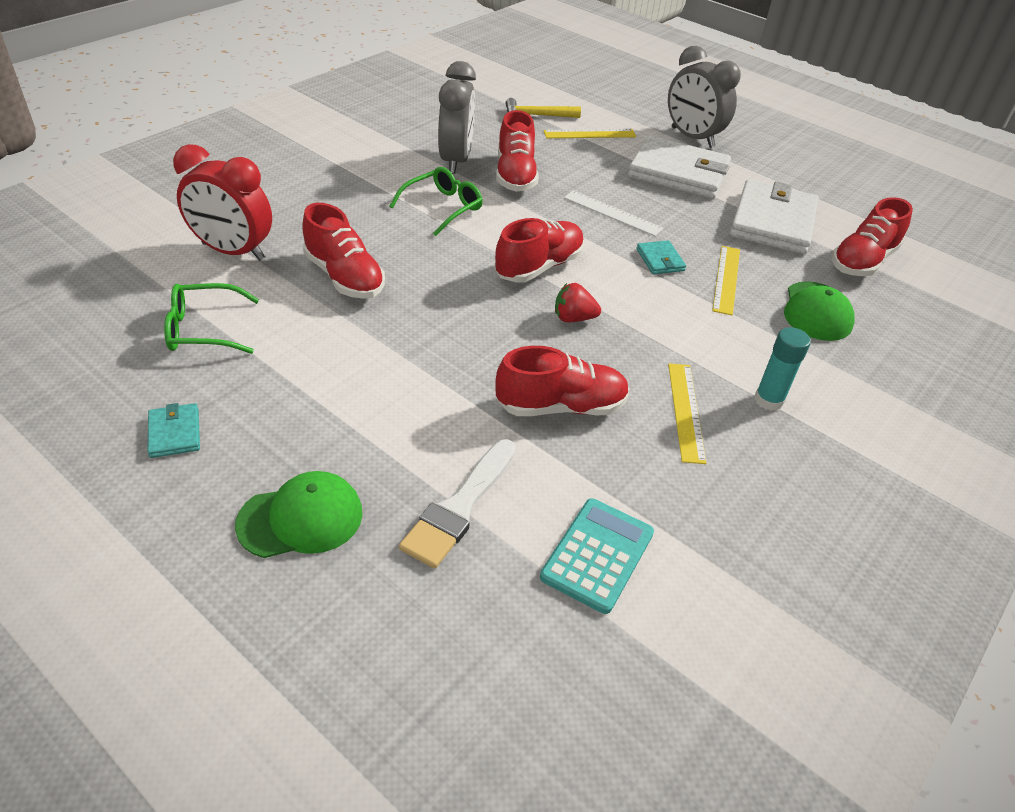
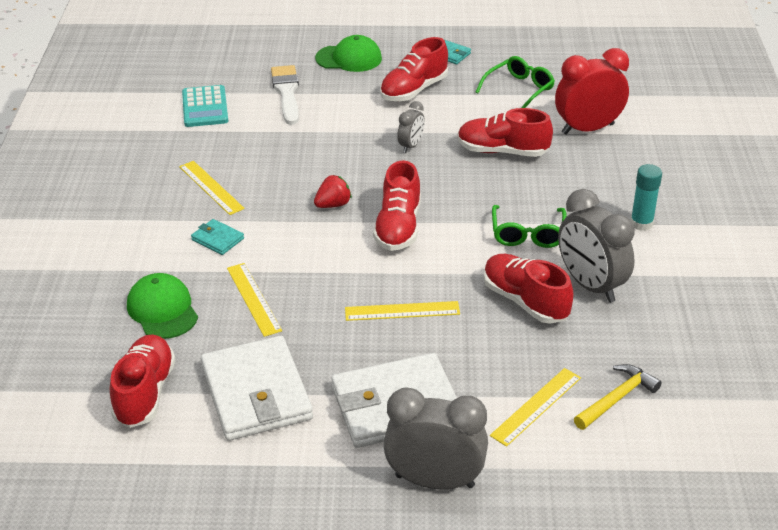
camera: 145 degrees right, 5 degrees down
green cap [235,471,363,558] -> green cap turned 120 degrees counterclockwise [315,35,382,72]
red shoe [495,346,630,416] -> red shoe moved to [380,37,448,101]
white ruler [564,191,663,236] -> yellow ruler [345,301,460,321]
turquoise wallet [637,240,686,274] -> turquoise wallet moved to [191,219,244,255]
turquoise glue stick [755,327,811,411] -> turquoise glue stick moved to [631,164,662,231]
none -> grey clock [397,101,425,153]

